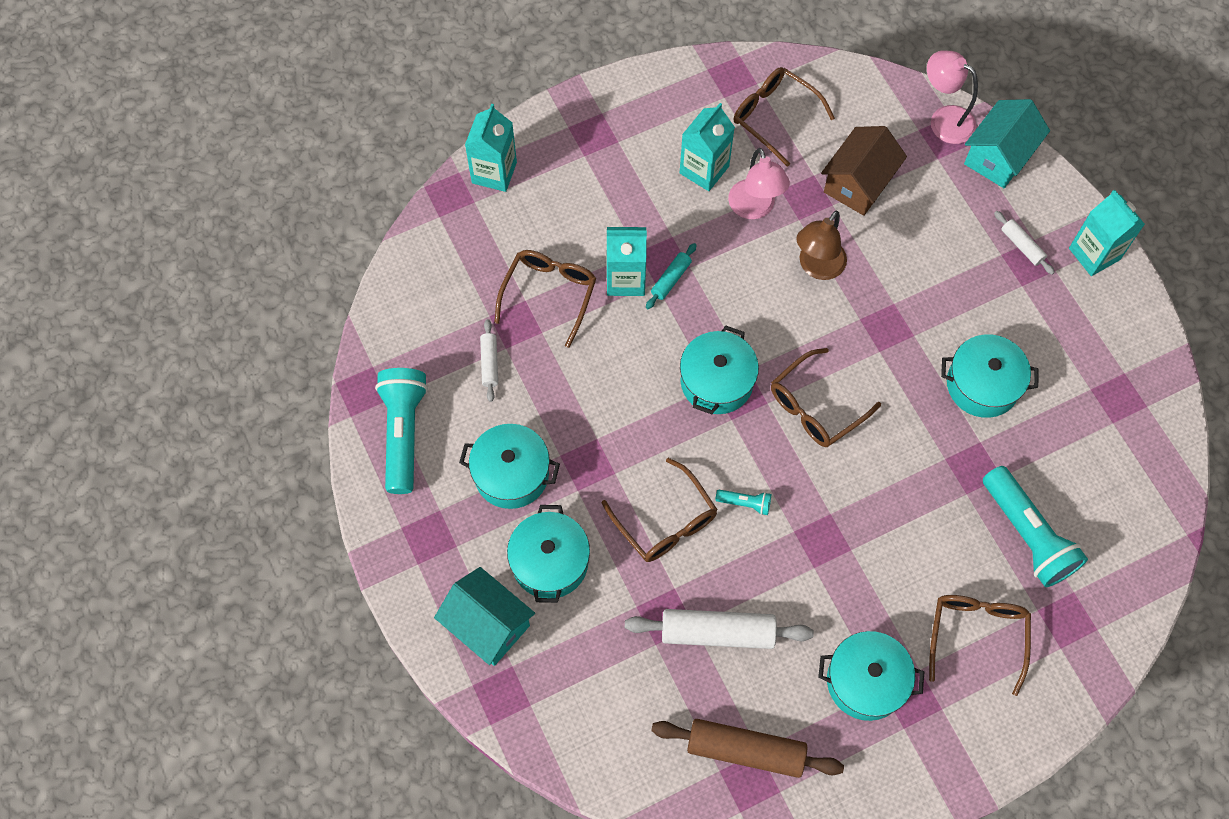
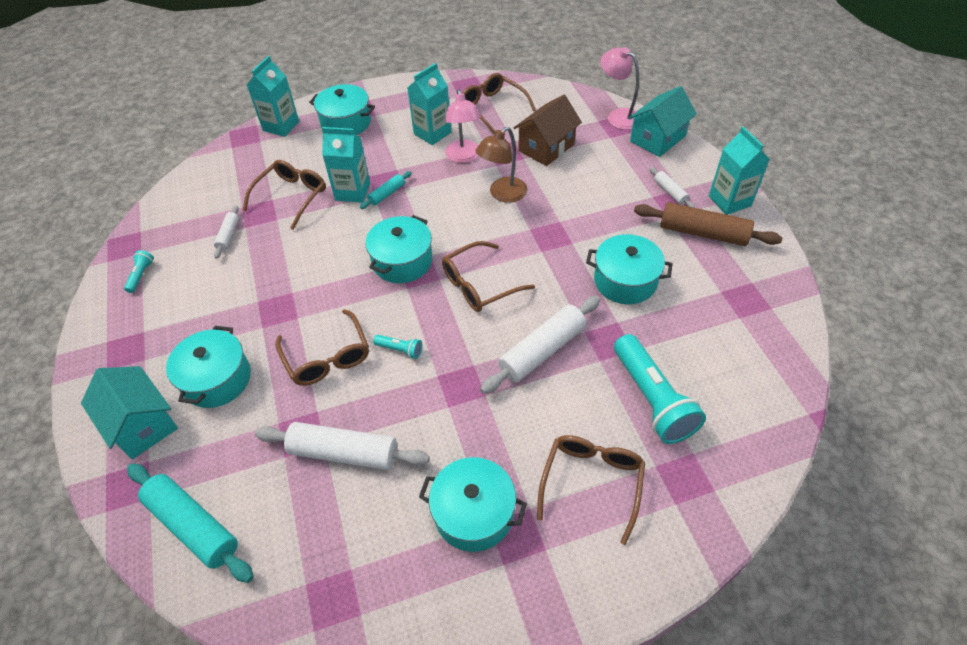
camera: 10 degrees right, 15 degrees down
turquoise flashlight [375,368,428,494] -> turquoise flashlight [124,250,154,293], size x0.44
turquoise pot [459,424,560,509] -> turquoise pot moved to [309,84,375,135]
brown rolling pin [651,719,844,778] -> brown rolling pin moved to [634,202,782,246]
none -> turquoise rolling pin [127,463,254,583]
none -> white rolling pin [480,296,600,394]

